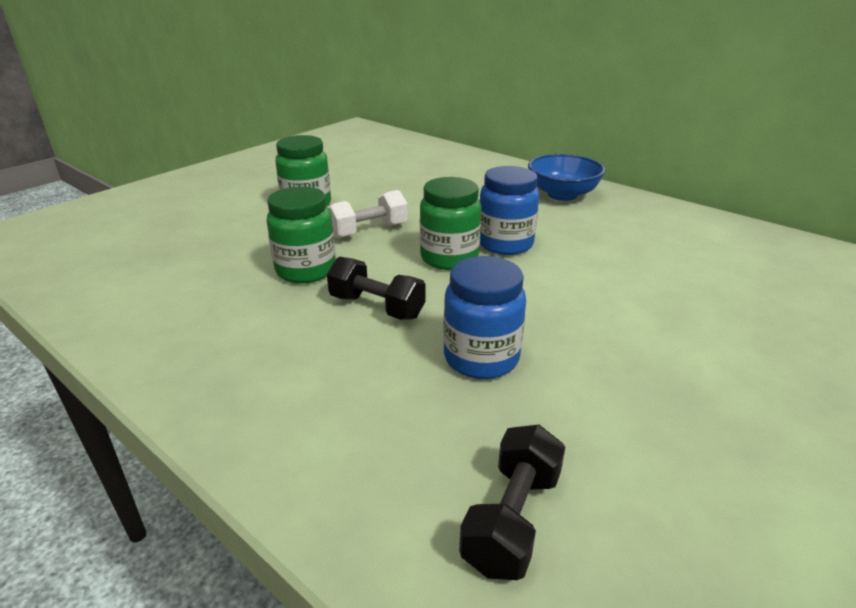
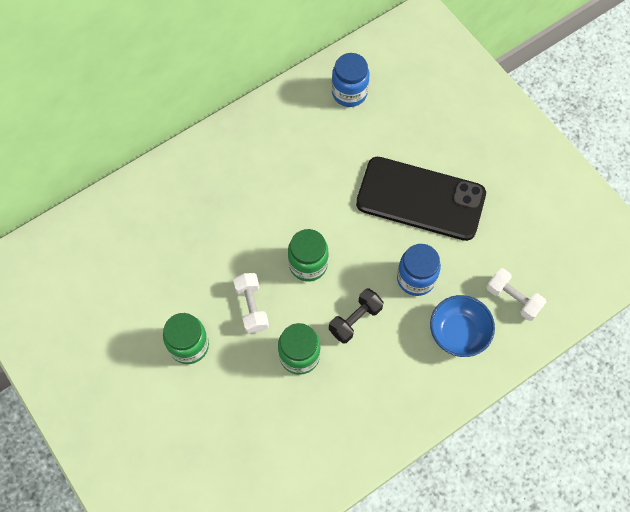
camera: 75 degrees left, 35 degrees up
black dumbbell [459,424,565,580] -> white dumbbell [486,268,546,321]
blue jar [480,166,539,255] -> blue jar moved to [332,53,369,107]
blue bowl [528,154,606,201] -> blue bowl moved to [430,295,495,357]
none -> black phone [356,157,486,241]

